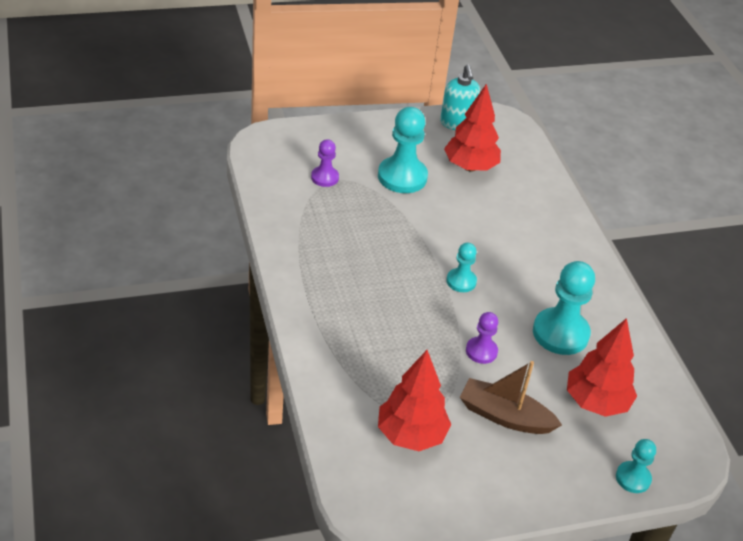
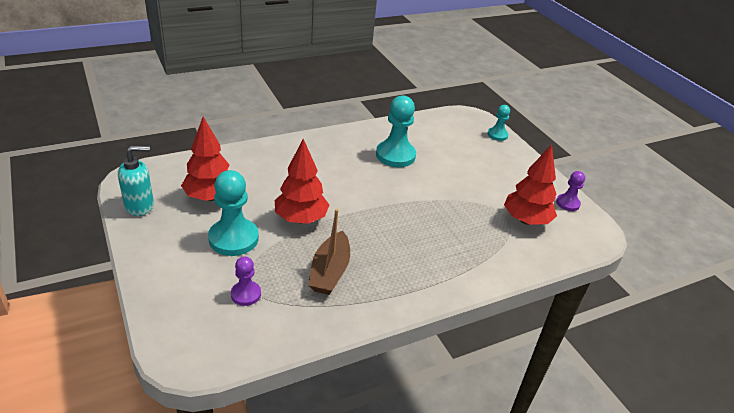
camera: 100 degrees left, 5 degrees down
turquoise pawn [446,242,477,292] -> none
brown boat [460,361,562,434] -> brown boat moved to [308,209,350,295]
purple pawn [466,312,498,364] -> purple pawn moved to [556,171,585,211]
red tree [567,318,637,417] -> red tree moved to [275,139,329,224]

